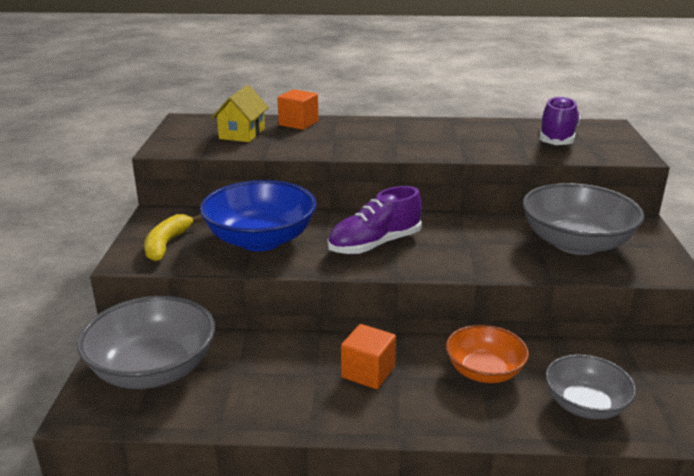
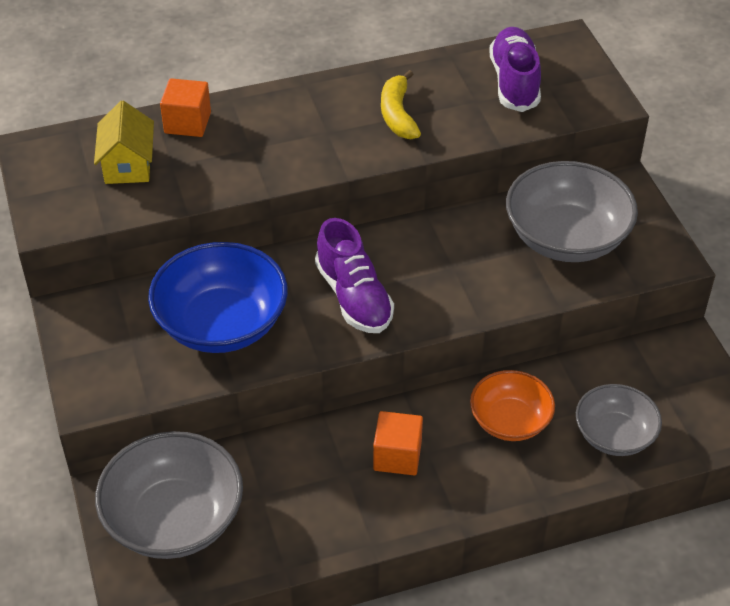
camera: 20 degrees left, 20 degrees up
yellow banana [144,214,203,261] -> yellow banana moved to [381,70,421,139]
purple shoe [328,186,422,254] -> purple shoe turned 60 degrees counterclockwise [315,218,394,333]

